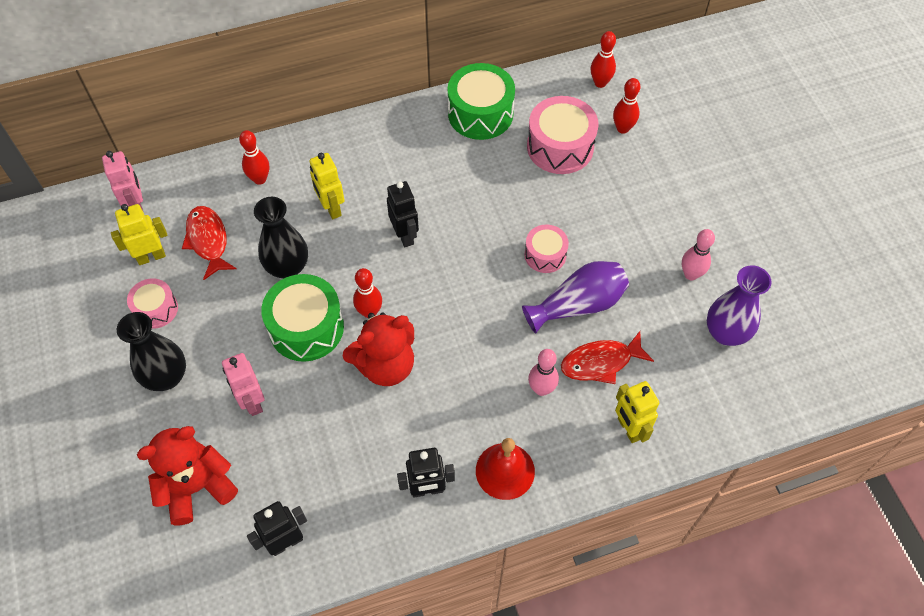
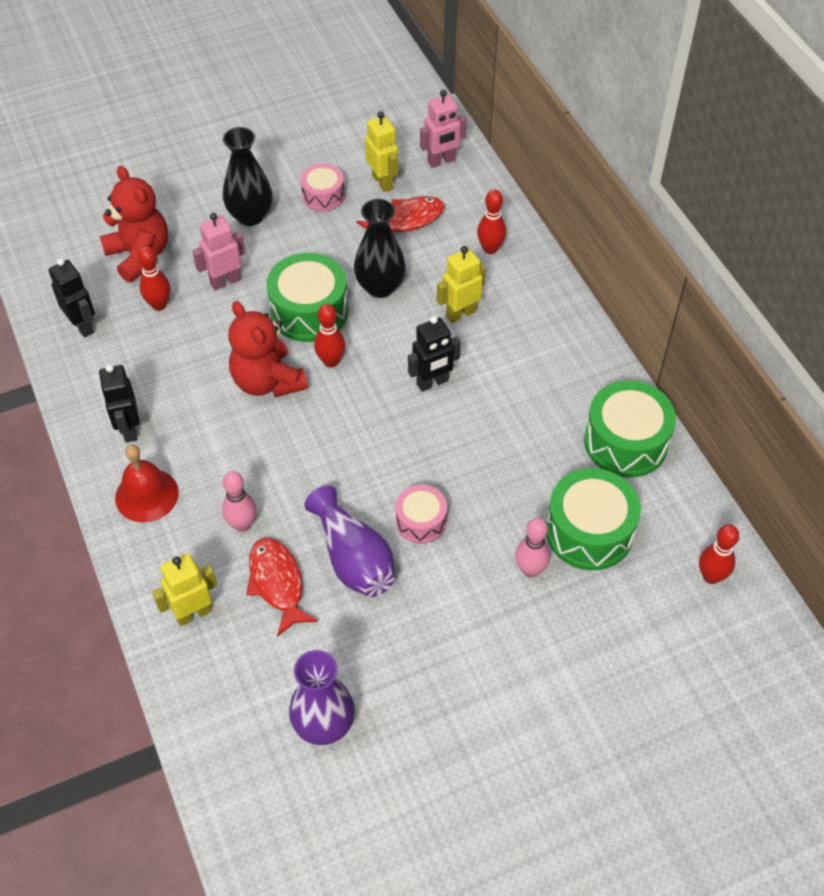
camera: 85 degrees right, 5 degrees down
pink drum [527,96,598,174] -> green drum [546,468,641,570]
red bowling pin [613,78,640,134] -> red bowling pin moved to [138,246,170,311]
pink bowling pin [682,229,715,280] -> pink bowling pin moved to [515,518,550,578]

